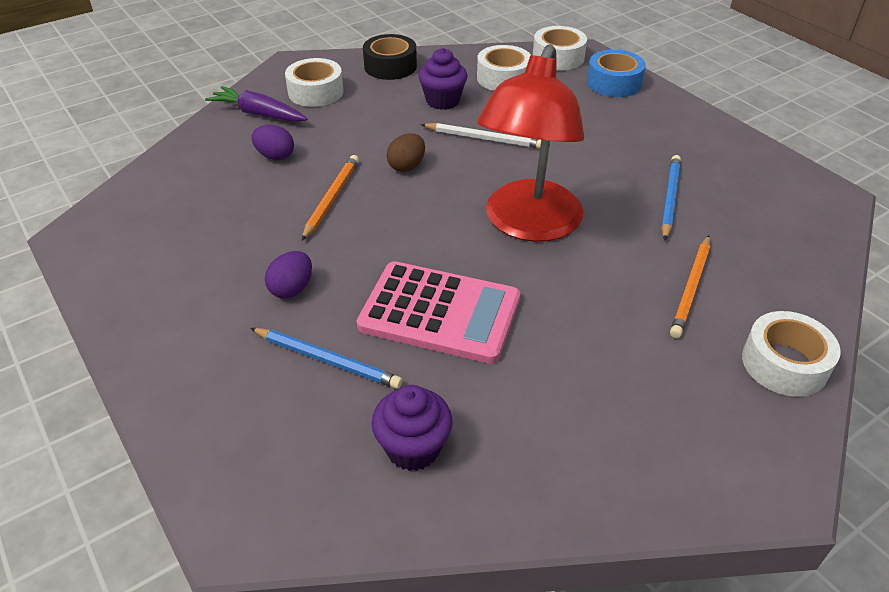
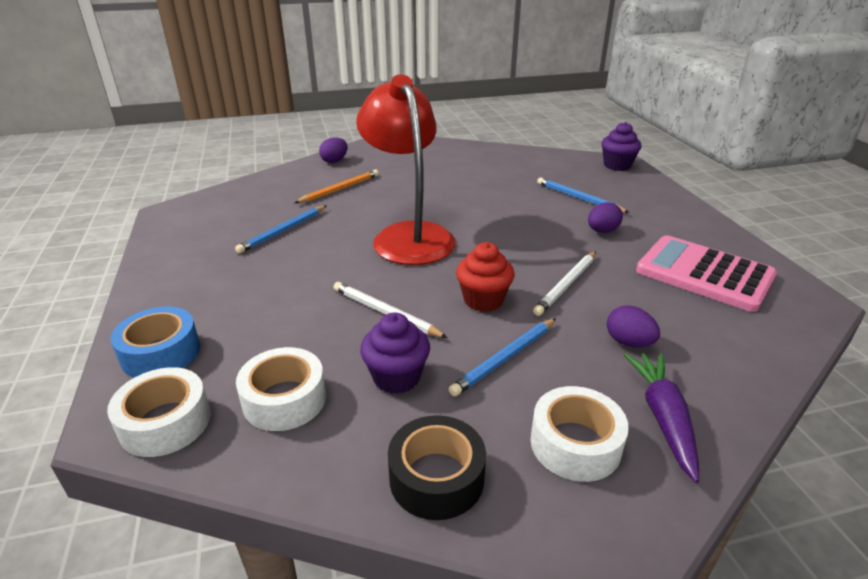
camera: 160 degrees left, 10 degrees down
purple carrot [205,86,308,122] -> purple carrot turned 135 degrees counterclockwise [624,353,699,483]
orange pencil [302,155,359,240] -> white pencil [533,252,596,316]
pink calculator [357,261,520,364] -> pink calculator moved to [636,235,777,312]
purple cupcake [371,385,453,471] -> purple cupcake moved to [601,122,641,171]
brown egg [387,133,425,172] -> red cupcake [456,242,515,312]
red lamp [477,44,584,242] -> red lamp turned 60 degrees counterclockwise [356,74,455,265]
white tape [742,311,841,397] -> purple egg [319,137,348,163]
none -> blue pencil [449,318,556,397]

